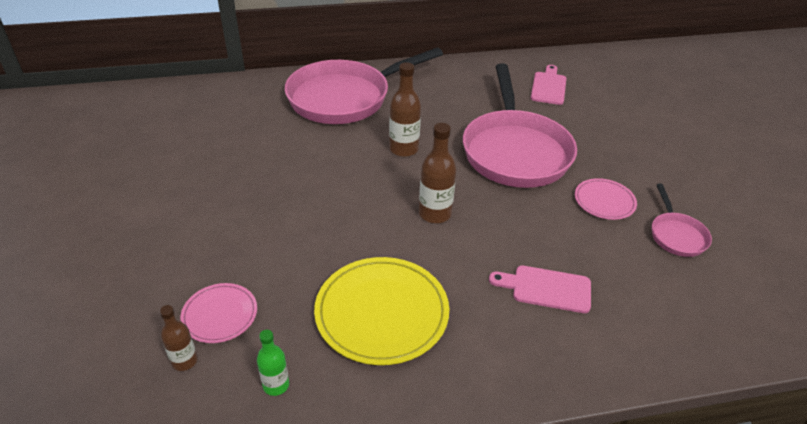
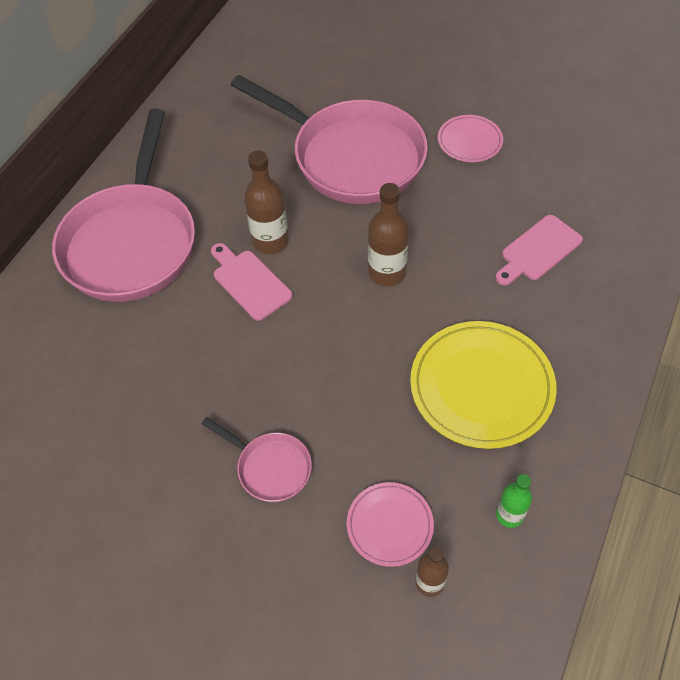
camera: 50 degrees left, 15 degrees up
pink cutting board [531,65,566,105] -> pink cutting board moved to [211,243,292,321]
pink pan [652,184,712,257] -> pink pan moved to [202,417,312,502]

